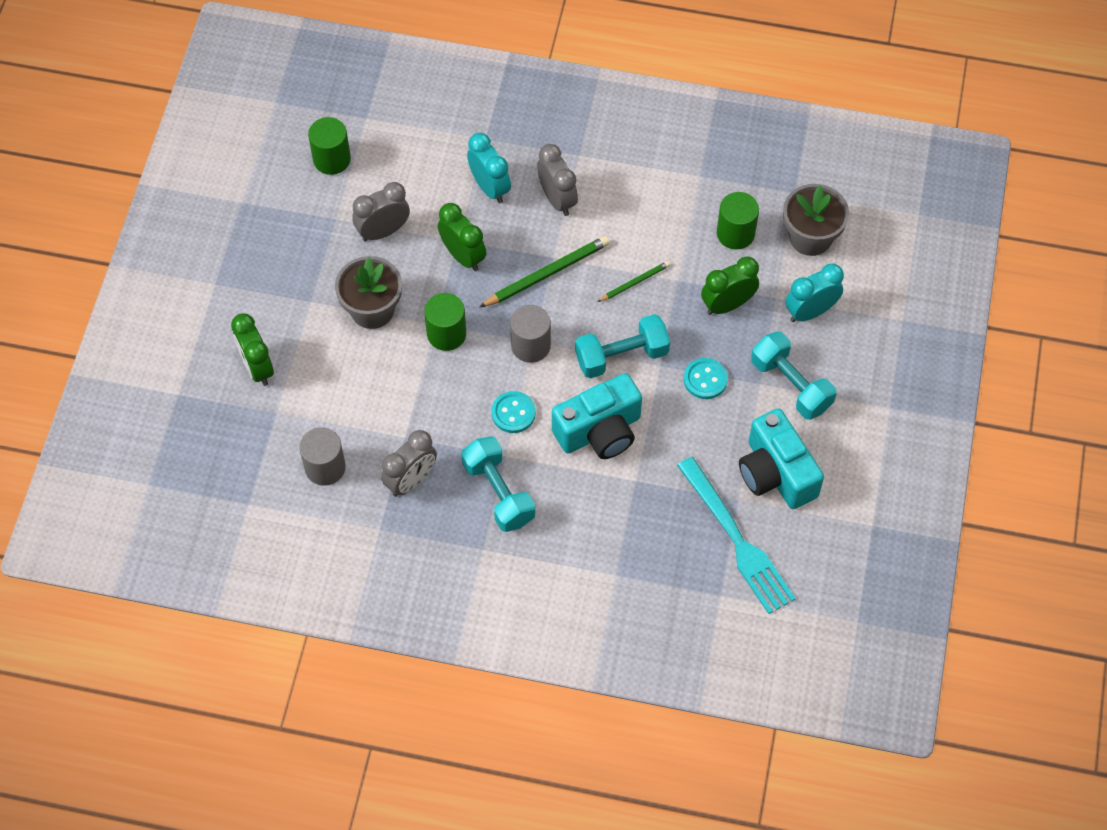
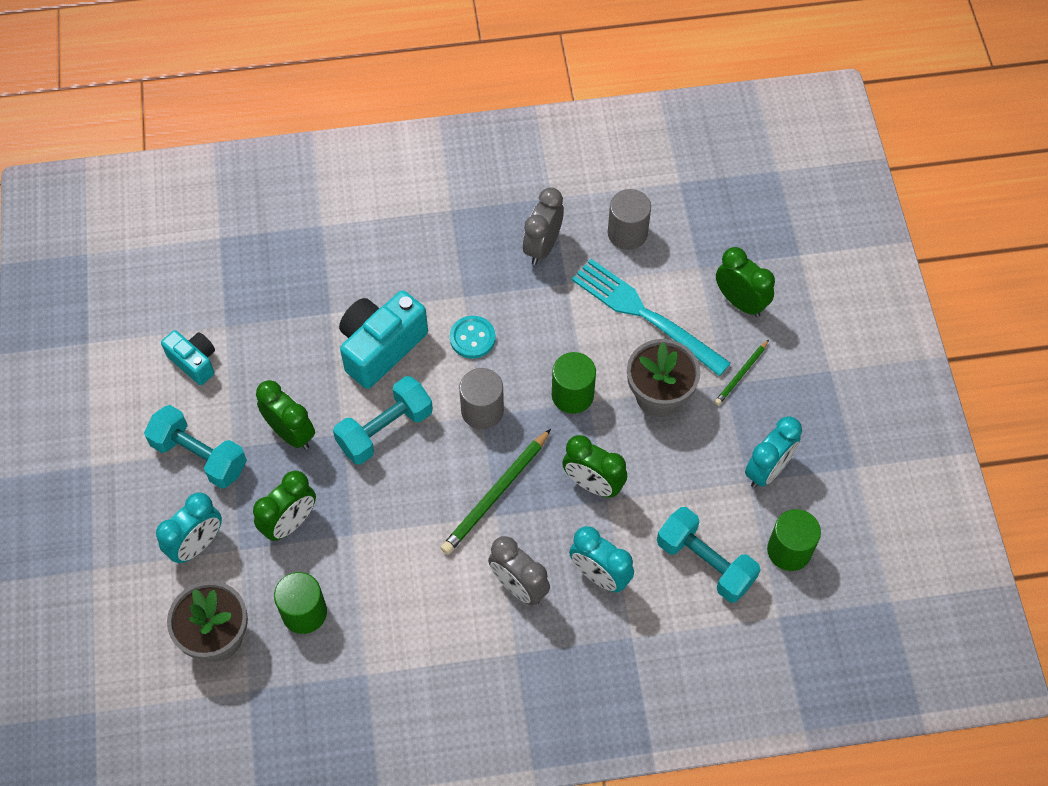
camera: 160 degrees right, 0 degrees up
grey clock [352,182,410,241] -> none
turquoise dumbbell [461,436,535,532] -> turquoise dumbbell moved to [657,507,761,603]
green pencil [598,261,670,302] -> green pencil moved to [715,340,769,405]
turquoise fork [677,457,796,614] -> turquoise fork moved to [572,259,731,376]
turquoise button [684,358,728,399] -> green clock [256,380,315,450]
turquoise camera [739,408,824,509] -> turquoise camera [161,330,215,385], size x0.58
none -> turquoise clock [745,416,802,488]

